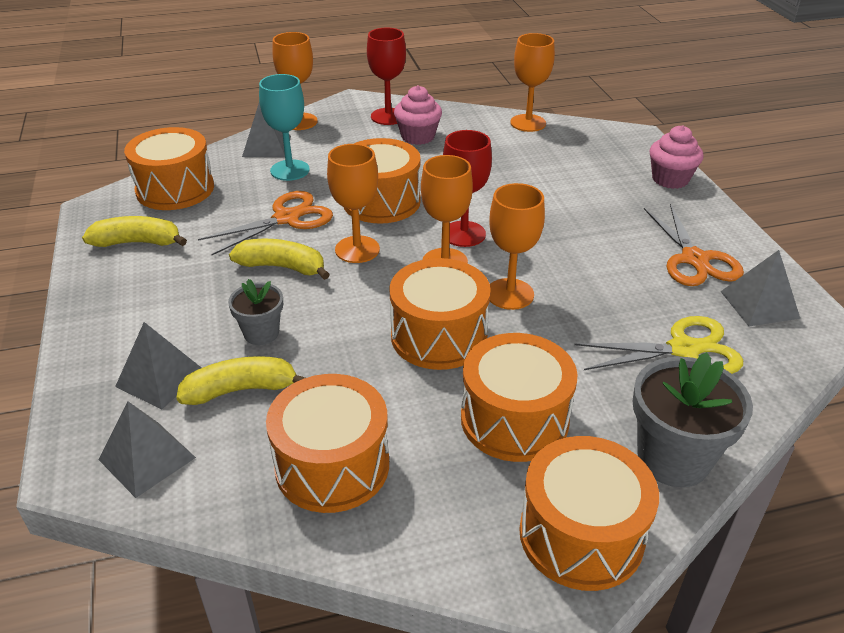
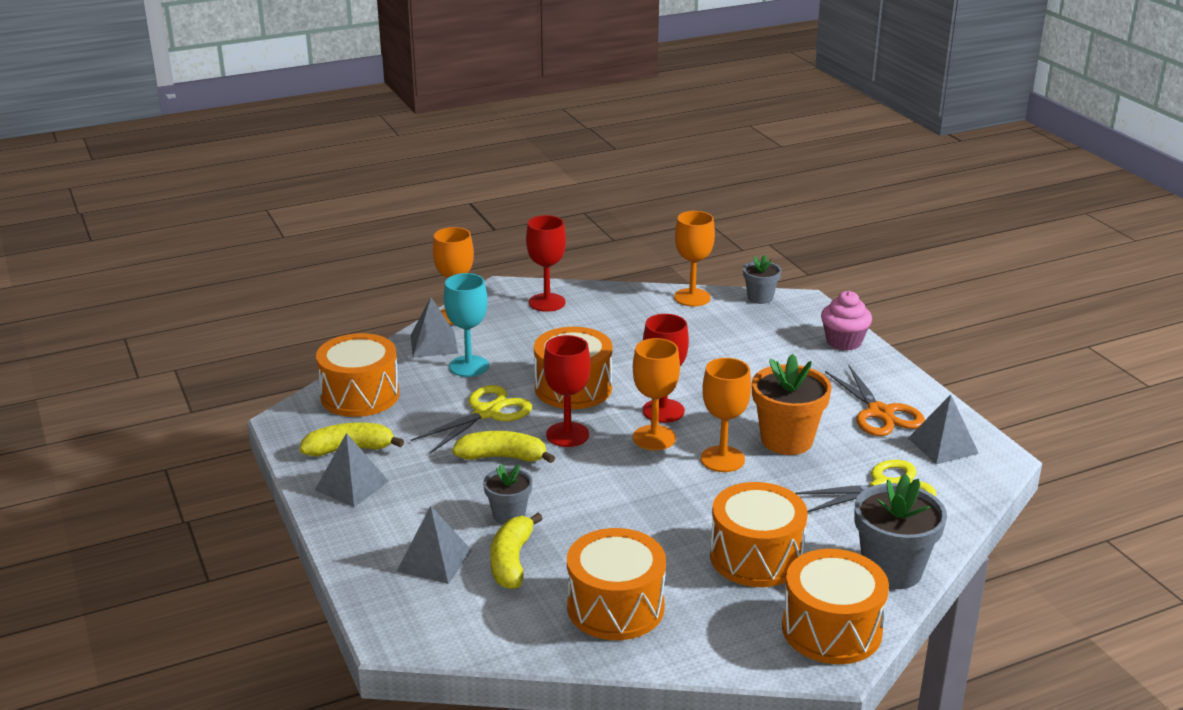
camera: 10 degrees left, 10 degrees down
grey pyramid [99,401,196,498] -> grey pyramid moved to [315,433,389,507]
yellow banana [176,356,305,405] -> yellow banana turned 60 degrees counterclockwise [490,513,543,589]
orange scissors [198,191,333,255] -> yellow scissors [410,385,532,453]
orange goblet [327,144,380,263] -> red goblet [543,335,590,447]
orange drum [389,258,491,370] -> none
pink cupcake [394,85,442,145] -> none
none -> grey flower pot [743,255,781,304]
none -> orange flower pot [752,354,832,455]

